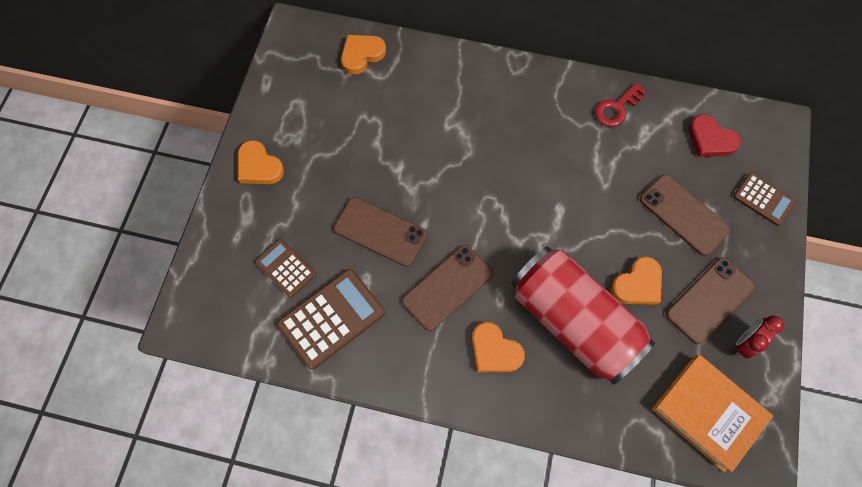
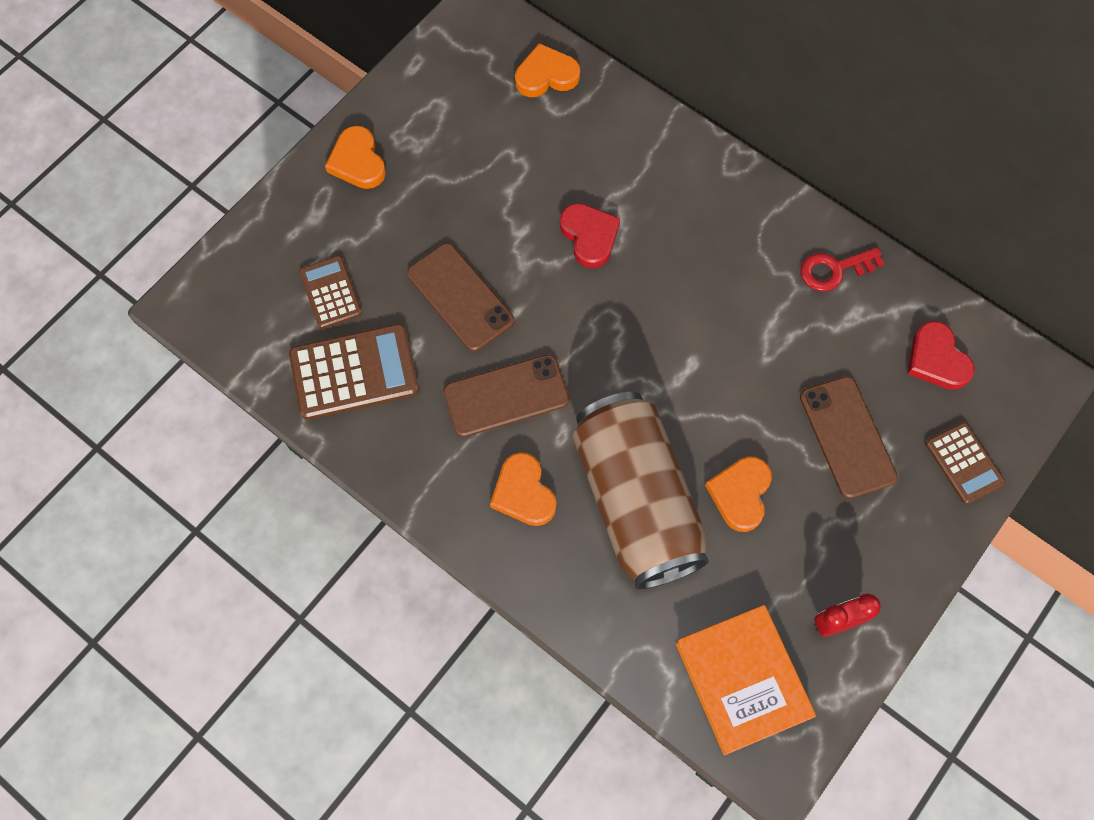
camera: 25 degrees right, 0 degrees up
red can [511,246,655,385] -> brown can [573,392,709,589]
orange heart [611,257,662,305] -> orange heart turned 120 degrees clockwise [705,456,772,532]
brown phone [666,257,755,344] -> none
none -> red heart [560,203,620,268]

